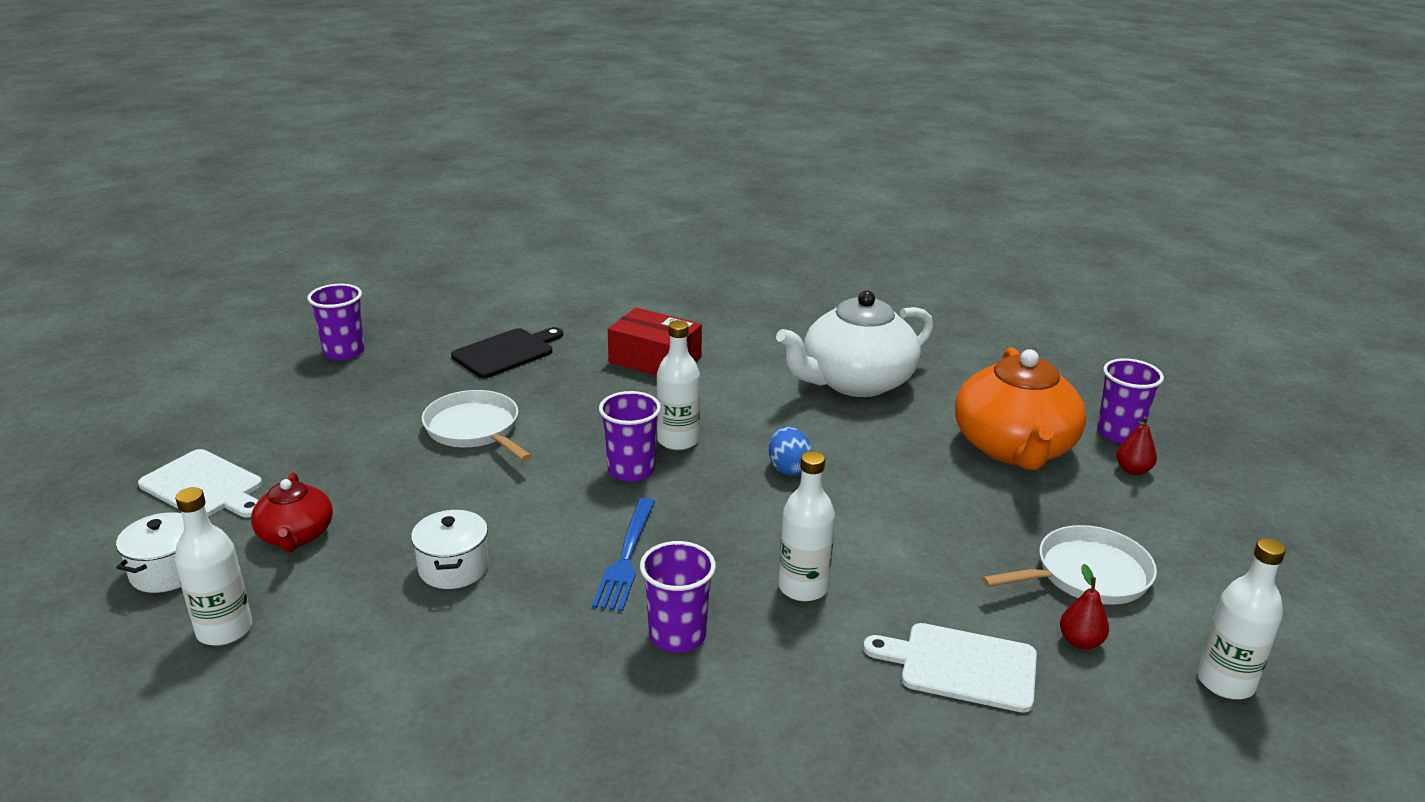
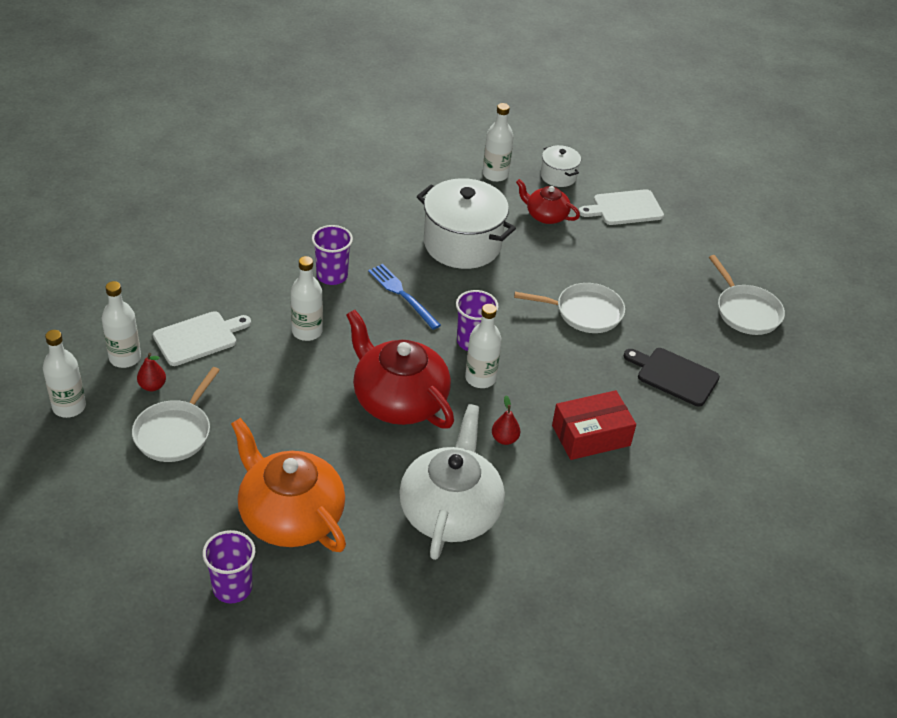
camera: 130 degrees right, 15 degrees up
purple cup [307,284,364,360] -> white pan [709,255,785,335]
white pot [411,510,489,589] -> white pot [417,178,516,269], size x1.99
black cutting board [451,327,563,378] -> black cutting board turned 120 degrees clockwise [624,348,720,407]
blue egg [769,427,813,476] -> red teapot [346,310,454,429]
red pear [1116,416,1157,475] -> red pear moved to [492,396,520,445]
none -> white bottle [102,281,141,368]

